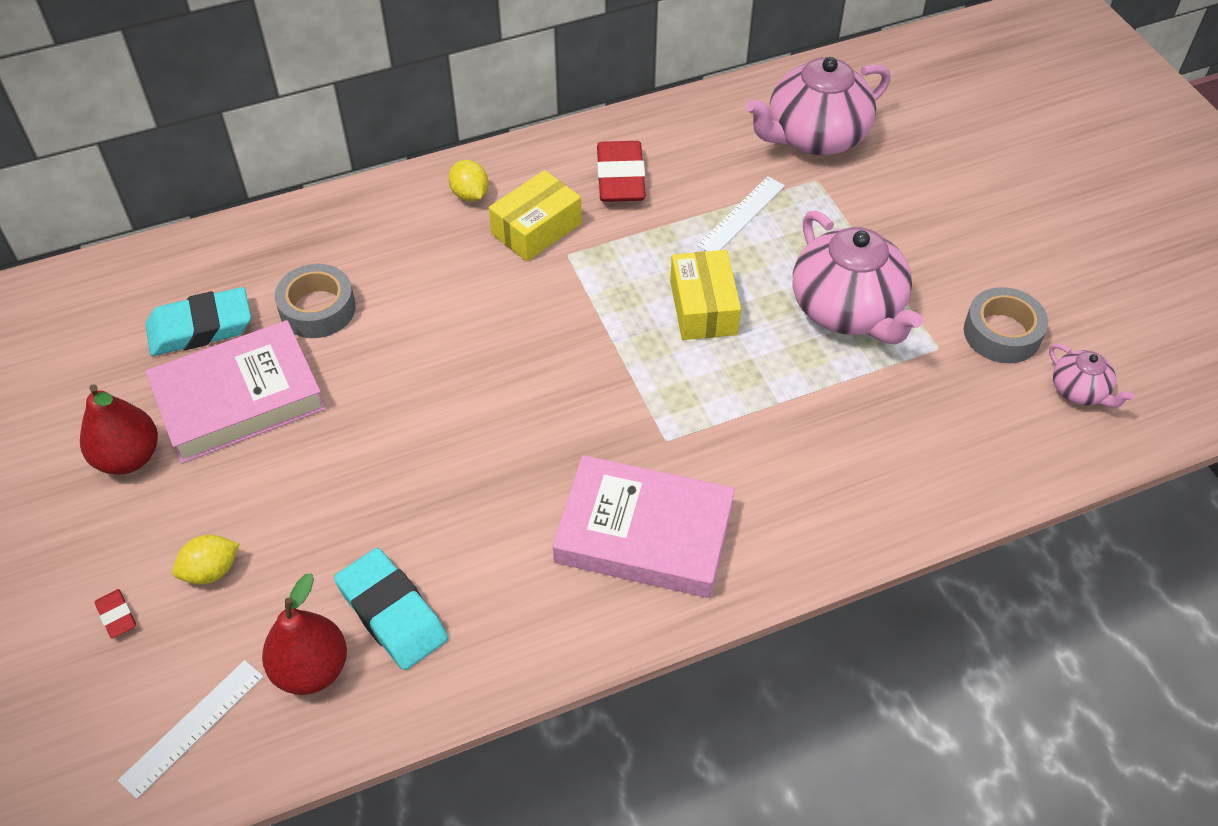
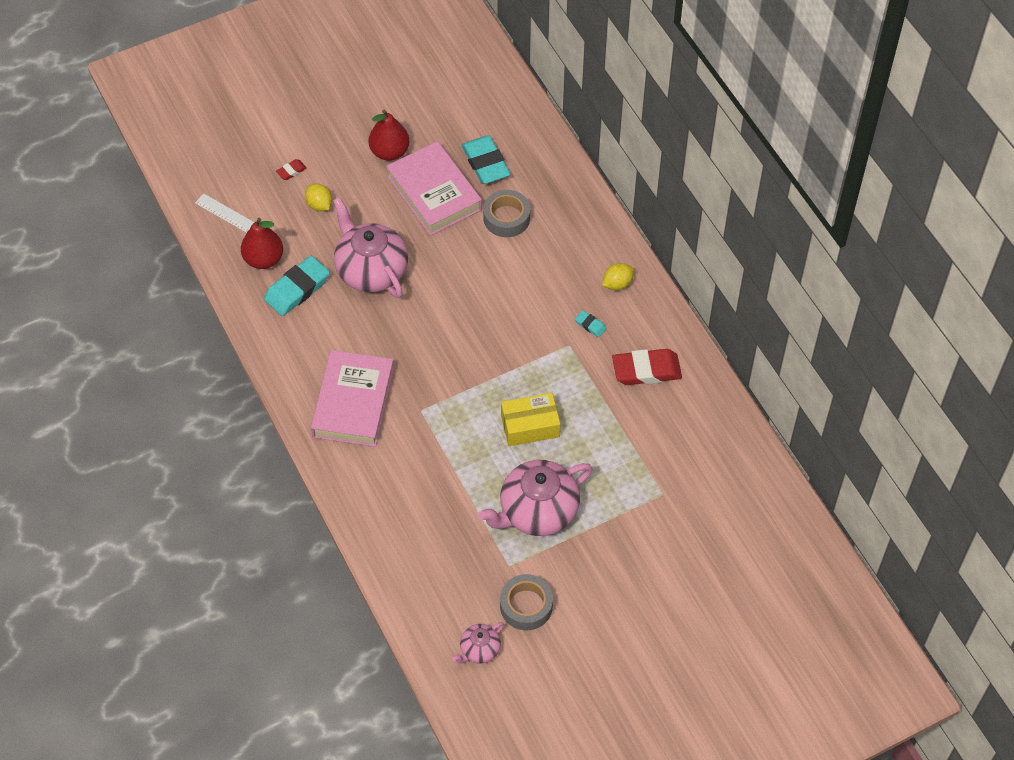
camera: 85 degrees right, 5 degrees up
yellow box [489,170,582,261] -> turquoise eraser [575,310,606,337]
white ruler [697,176,785,252] -> none
pink teapot [746,57,890,155] -> pink teapot moved to [333,197,408,298]

